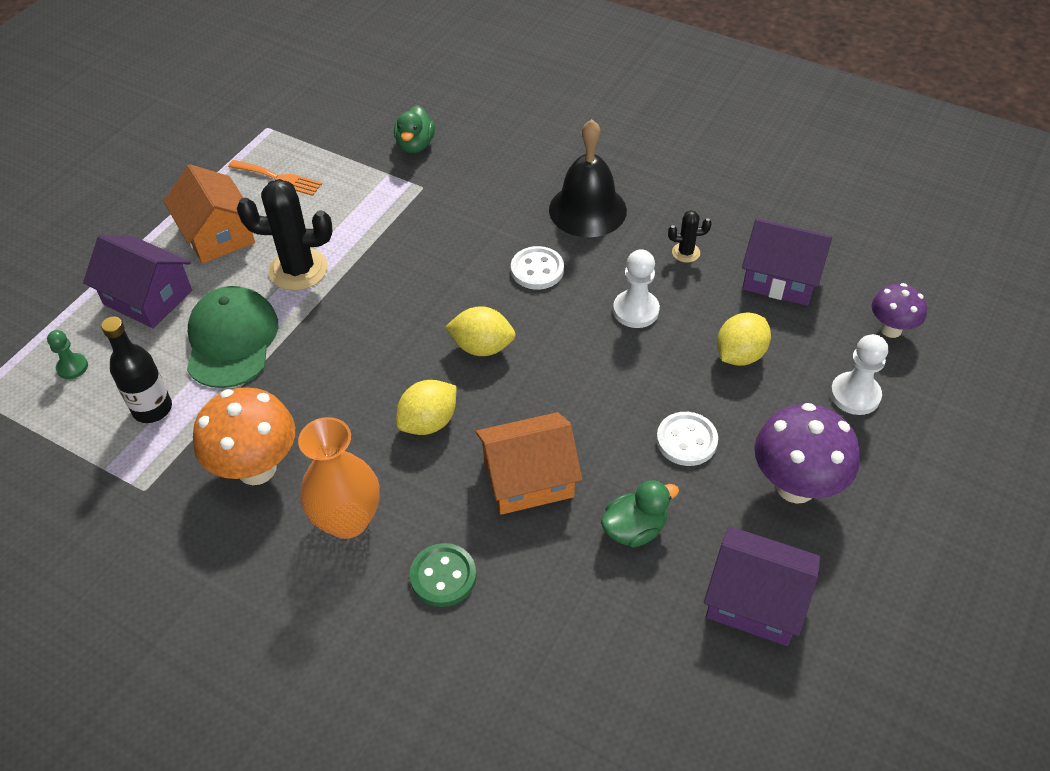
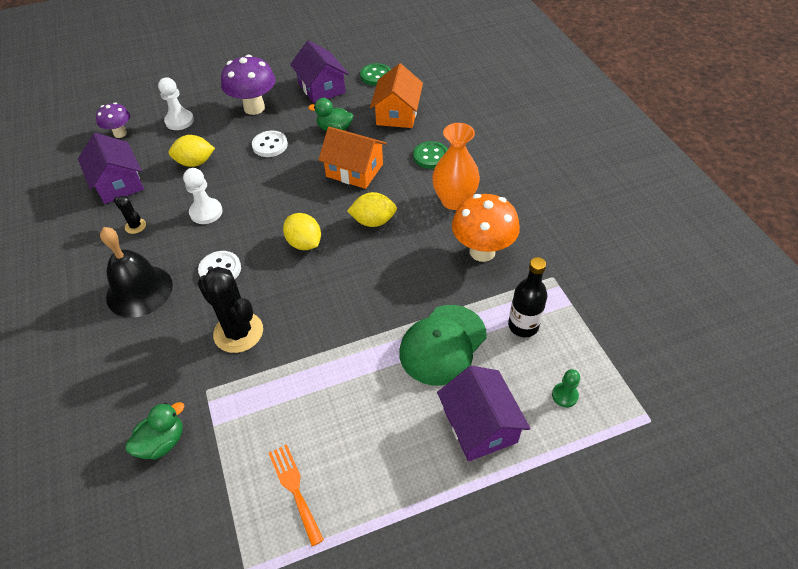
camera: 140 degrees left, 0 degrees up
orange house [163,164,255,264] -> orange house moved to [370,63,423,128]
black cactus [237,179,333,291] -> black cactus moved to [198,267,263,353]
none -> green button [360,63,391,86]

